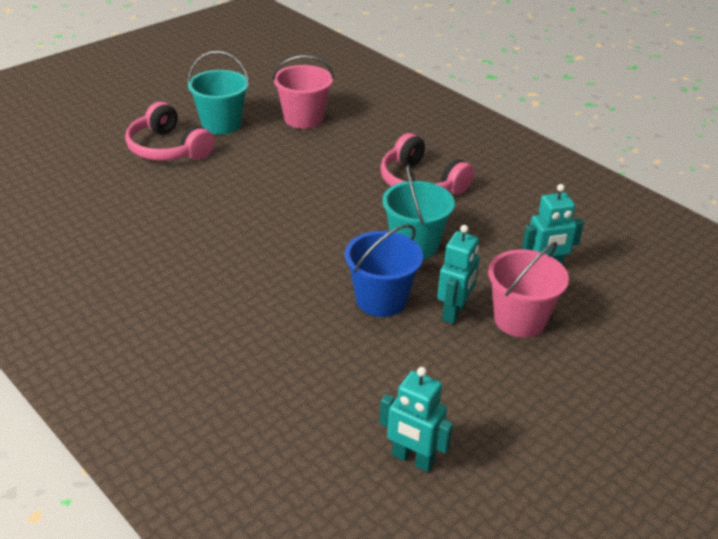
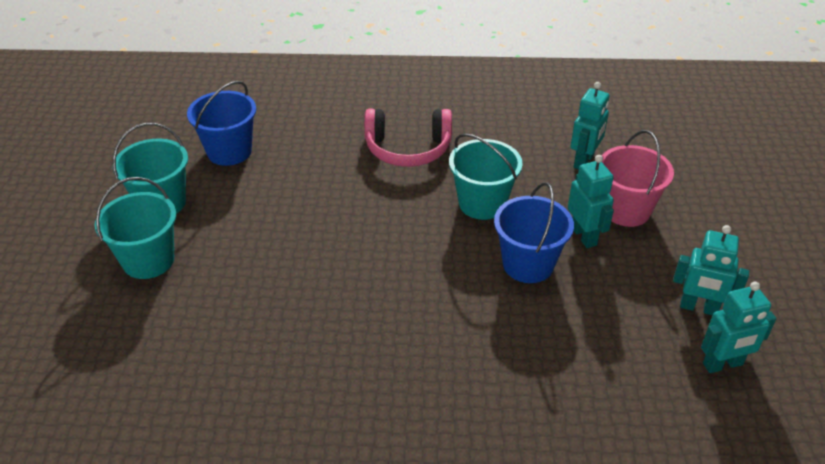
camera: 45 degrees left, 5 degrees up
pink headphones [125,102,215,161] -> turquoise bucket [95,177,176,279]
pink bucket [272,55,334,129] -> blue bucket [187,81,256,166]
none -> turquoise robot [673,225,749,316]

